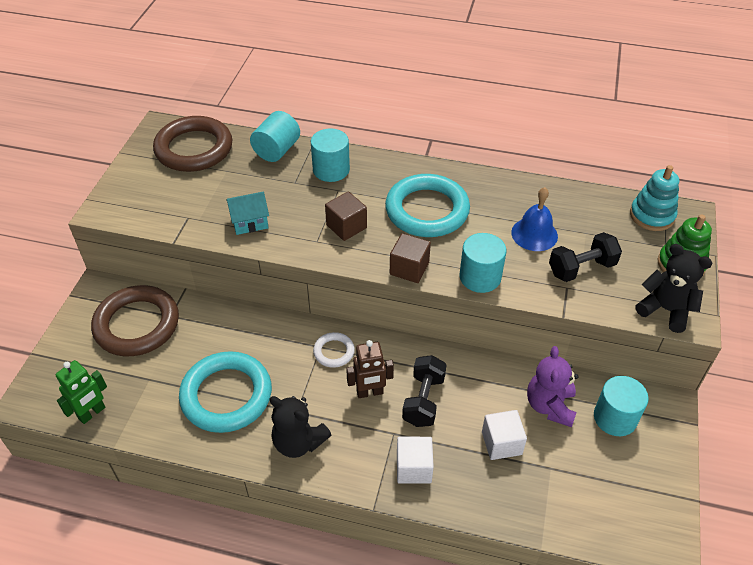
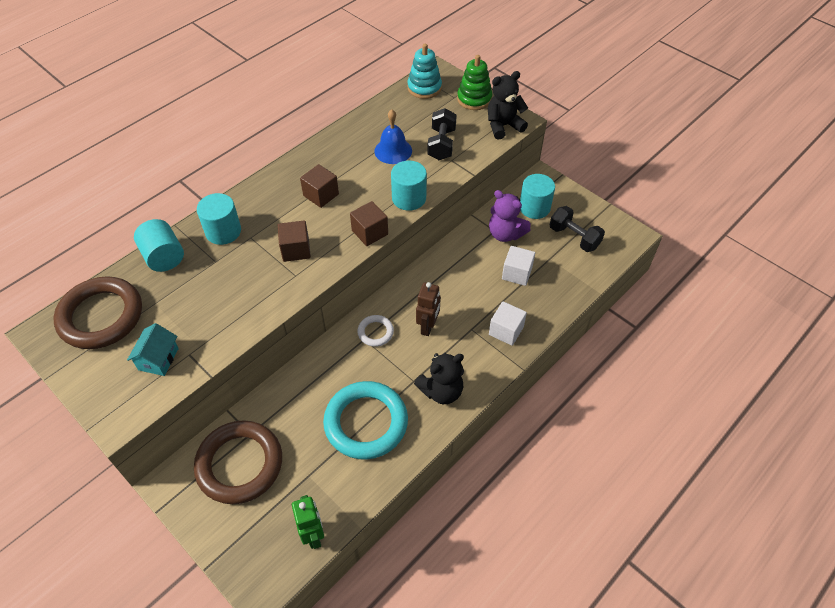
camera: 60 degrees left, 5 degrees up
turquoise house [226,192,269,235] -> turquoise house moved to [127,323,179,376]
turquoise ring [385,174,470,237] -> brown cube [300,164,339,208]
black dumbbell [402,355,447,427] -> black dumbbell moved to [550,206,605,252]

